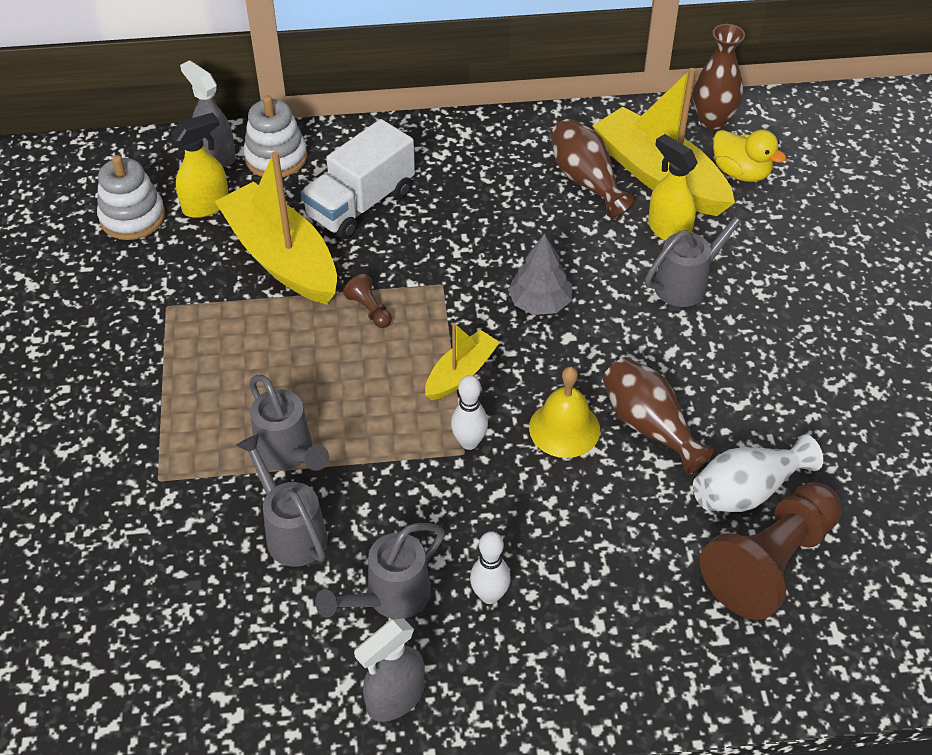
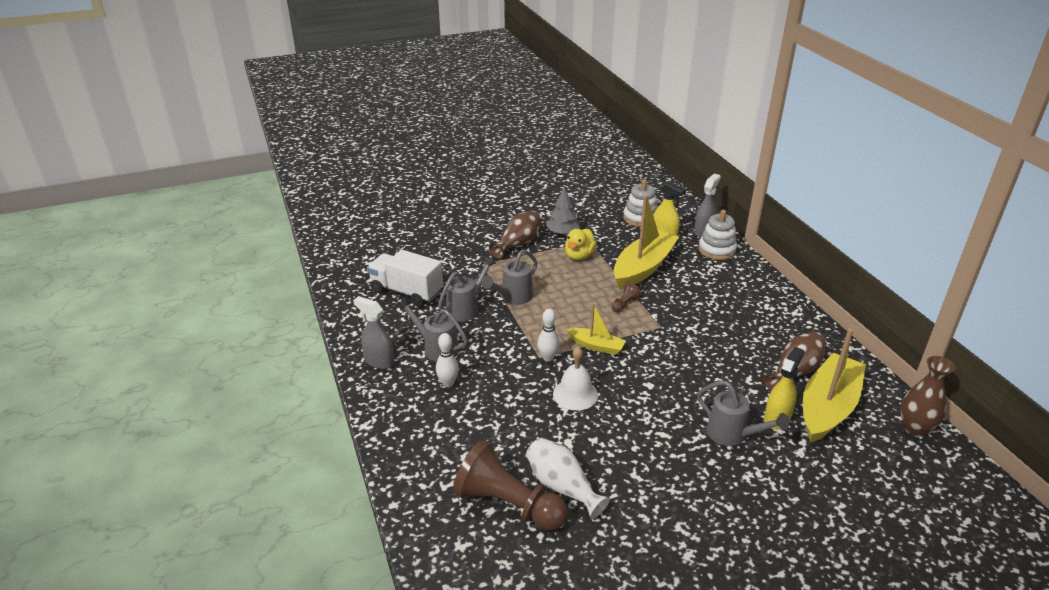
camera: 75 degrees right, 15 degrees down
white truck [300,119,415,239] -> white truck moved to [367,250,443,306]
grey tree [508,233,572,315] -> grey tree moved to [546,188,580,235]
yellow bell [529,366,600,458] -> white bell [553,347,598,410]
brown vase [603,357,715,475] -> brown vase moved to [489,210,542,259]
yellow duck [713,130,786,182] -> yellow duck moved to [565,229,597,260]

